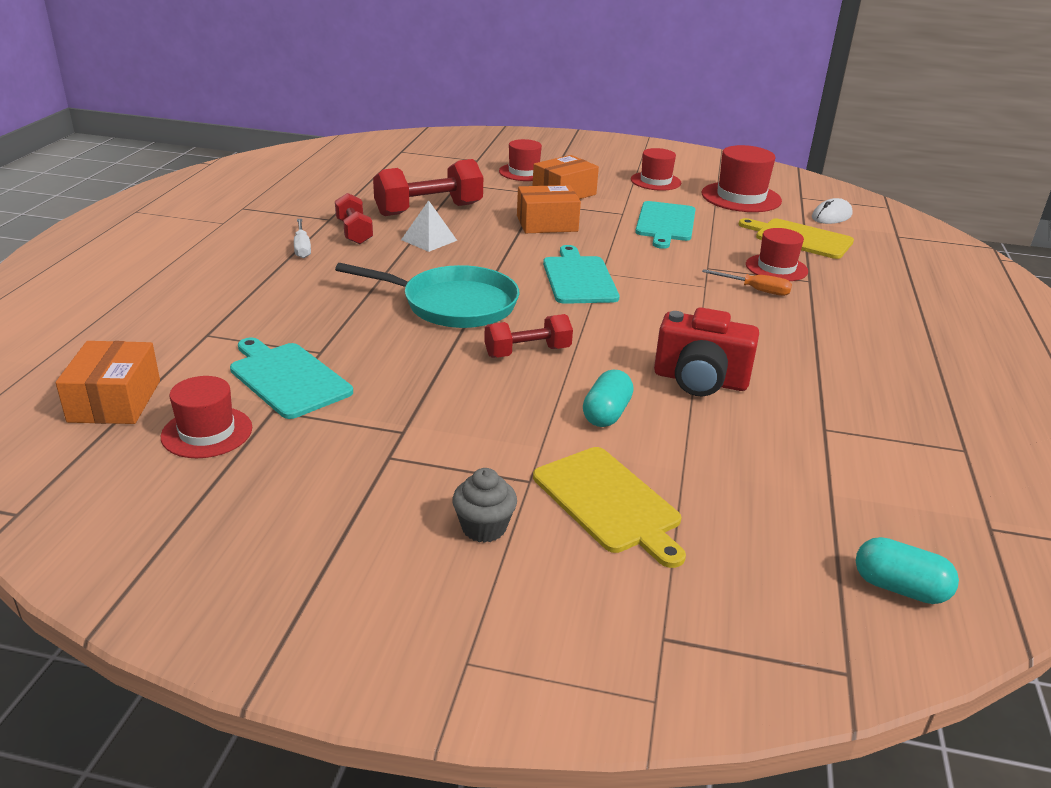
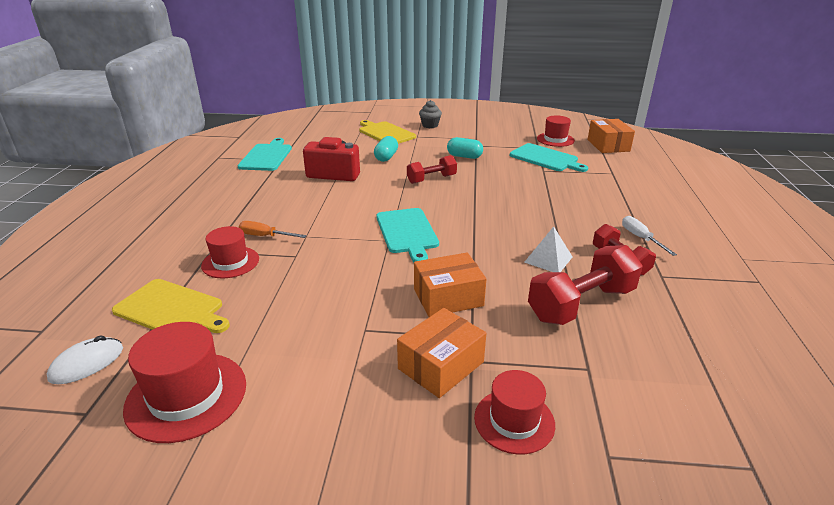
camera: 175 degrees right, 0 degrees up
turquoise pan [335,263,519,328] -> none
red hat [631,148,681,191] -> none
turquoise cutting board [635,201,696,249] -> turquoise cutting board moved to [238,138,292,171]
turquoise capsule [856,537,959,604] -> turquoise capsule moved to [447,137,483,159]

